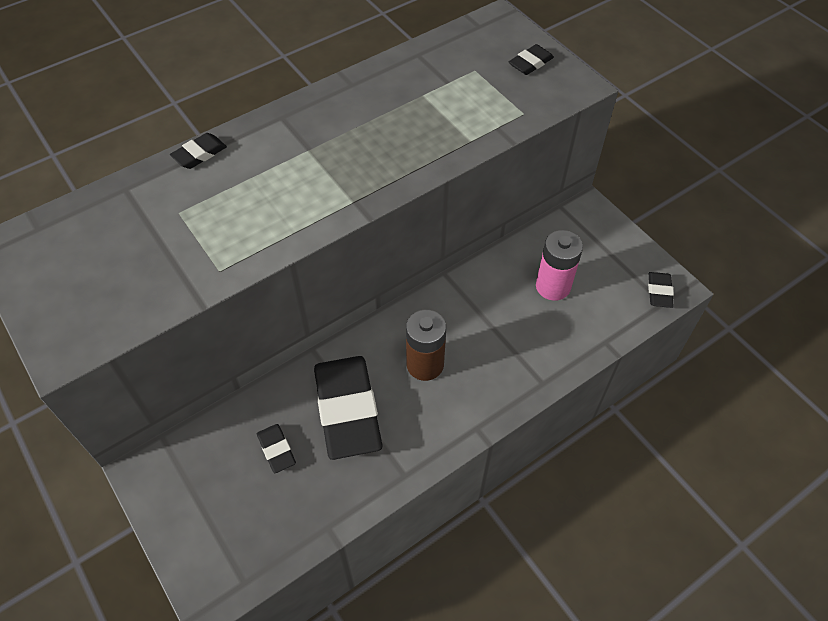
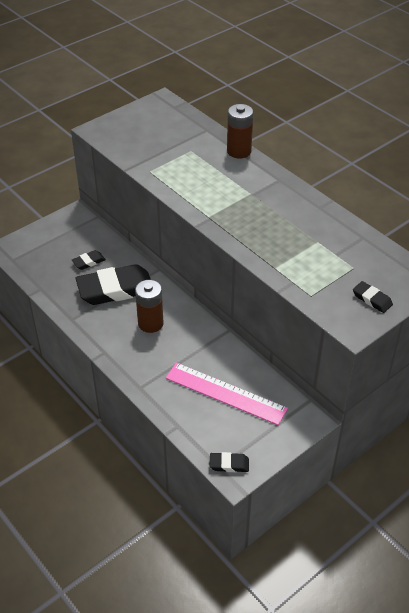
camera: 85 degrees right, 10 degrees down
black eraser [170,133,227,169] -> brown battery [227,104,253,159]
pink battery [536,230,583,301] -> pink ruler [166,363,288,425]

